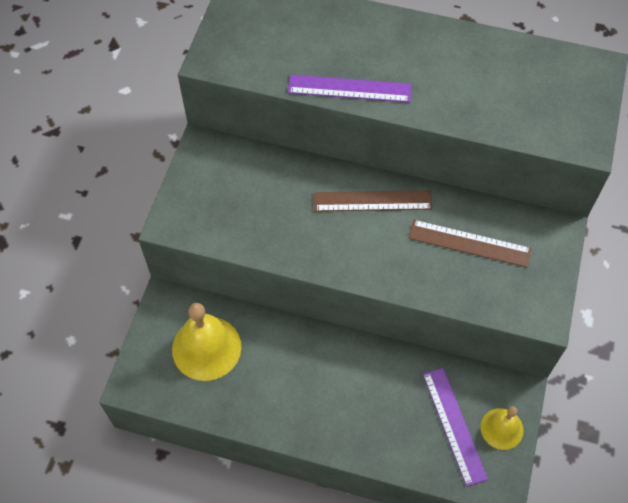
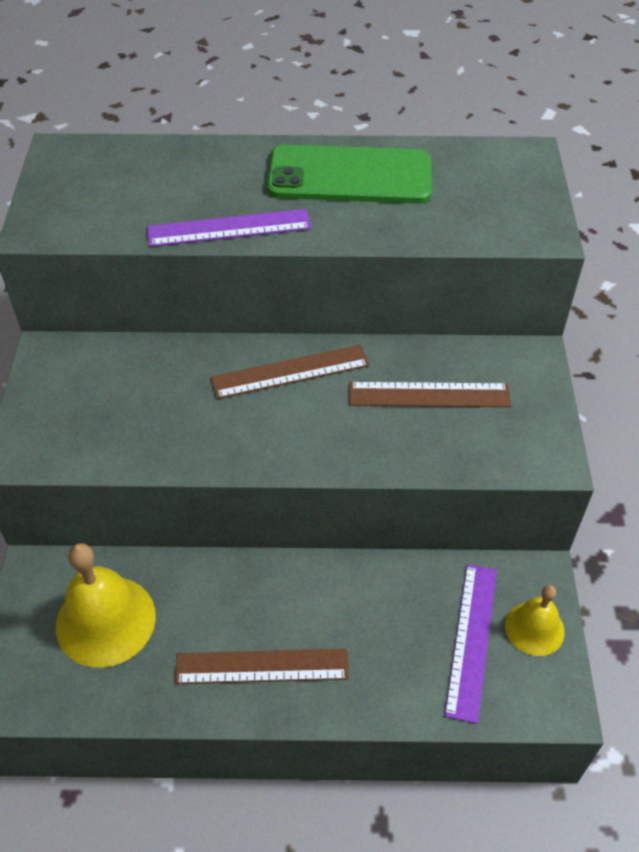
camera: 15 degrees left, 10 degrees down
purple ruler [423,368,488,487] -> purple ruler turned 45 degrees clockwise [444,564,497,724]
none -> brown ruler [175,649,349,684]
none -> green phone [267,145,432,204]

